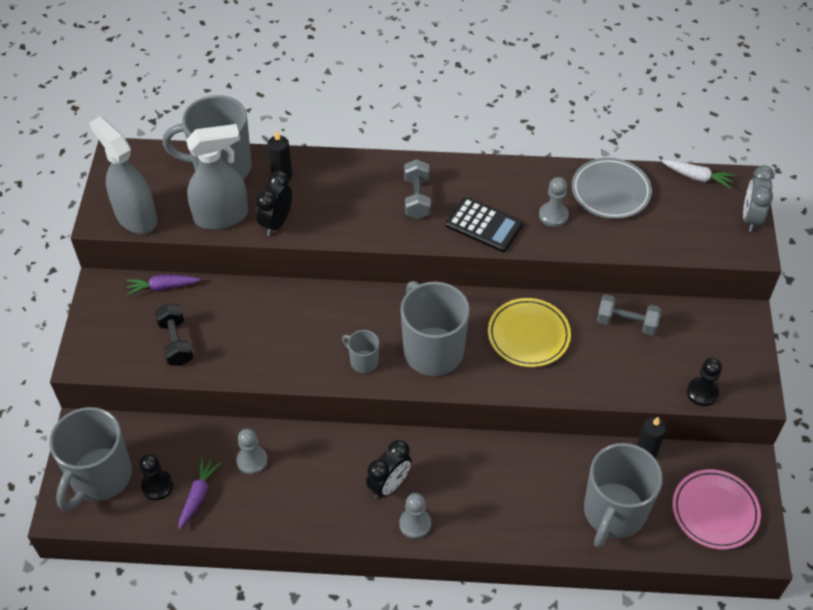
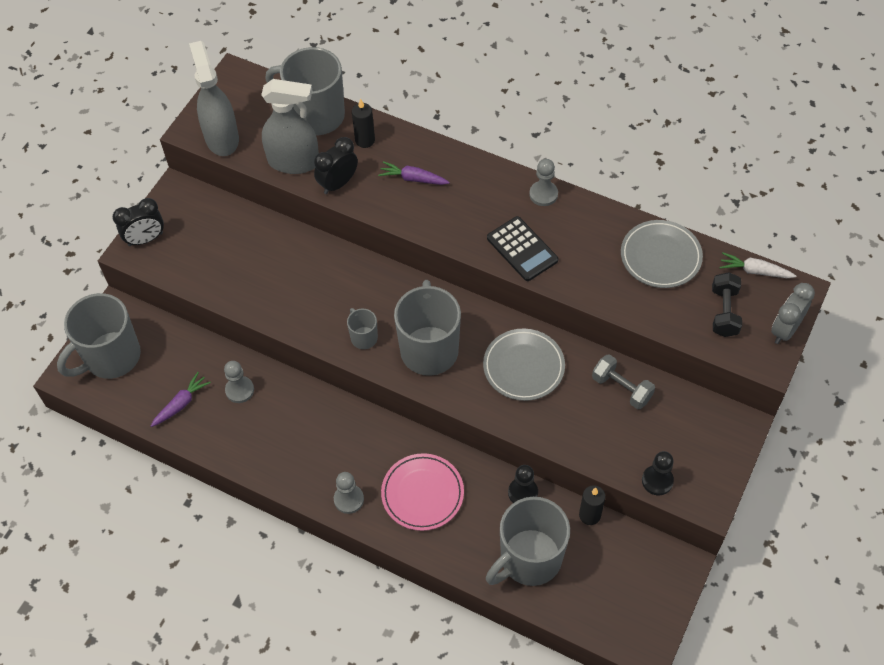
camera: 25 degrees right, 5 degrees up
purple carrot [126,275,201,295] -> purple carrot moved to [378,161,450,185]
black pawn [140,454,173,500] -> black pawn moved to [508,465,538,503]
black dumbbell [155,304,194,366] -> black dumbbell moved to [712,272,742,337]
black clock [366,440,412,499] -> black clock moved to [113,198,164,246]
grey dumbbell [404,159,431,219] -> none
yellow plate [488,298,571,367] -> grey plate [483,329,565,401]
grey pawn [539,177,569,227] -> grey pawn moved to [529,159,558,206]
white carrot [662,160,735,189] -> white carrot turned 150 degrees clockwise [719,252,796,278]
pink plate [672,469,761,550] -> pink plate moved to [381,453,464,531]

